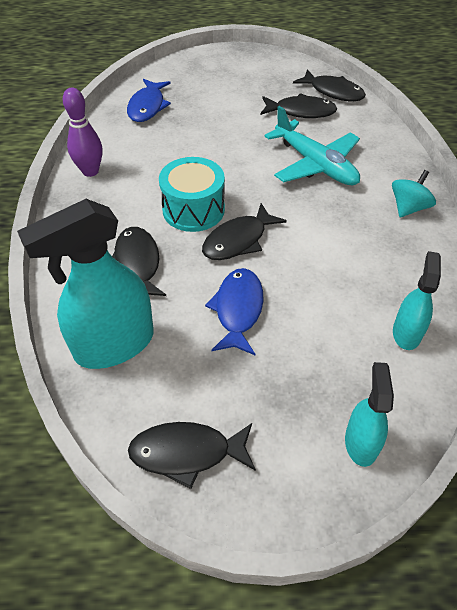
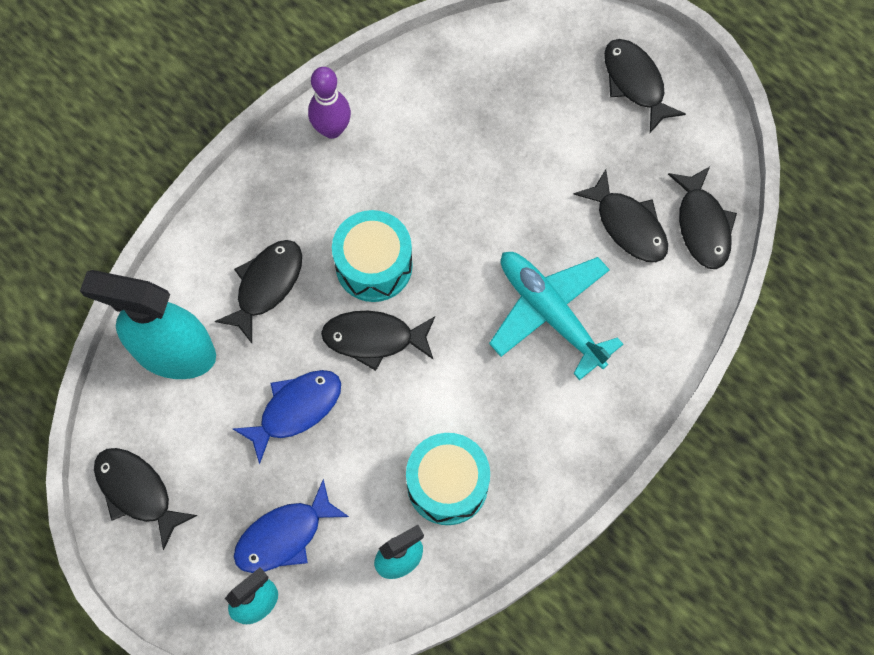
camera: 45 degrees right, 20 degrees up
blue fish [127,79,171,122] -> blue fish moved to [234,479,349,573]
turquoise plane [264,106,360,185] -> turquoise plane turned 135 degrees clockwise [489,252,623,380]
turquoise spinning top [392,170,436,217] -> none
none -> turquoise drum [406,433,490,525]
none -> black fish [604,39,686,133]

